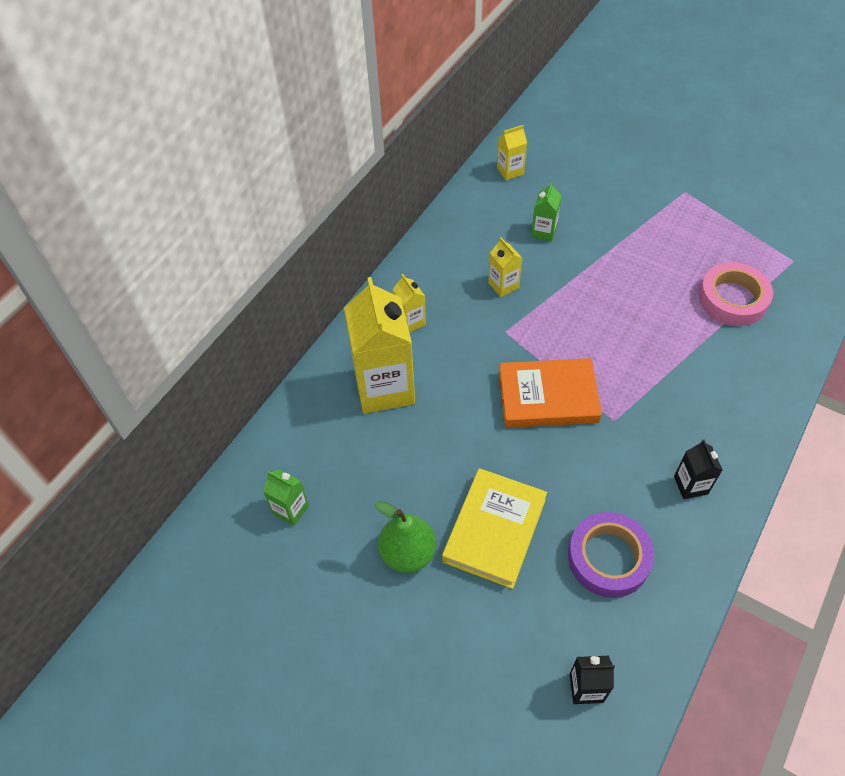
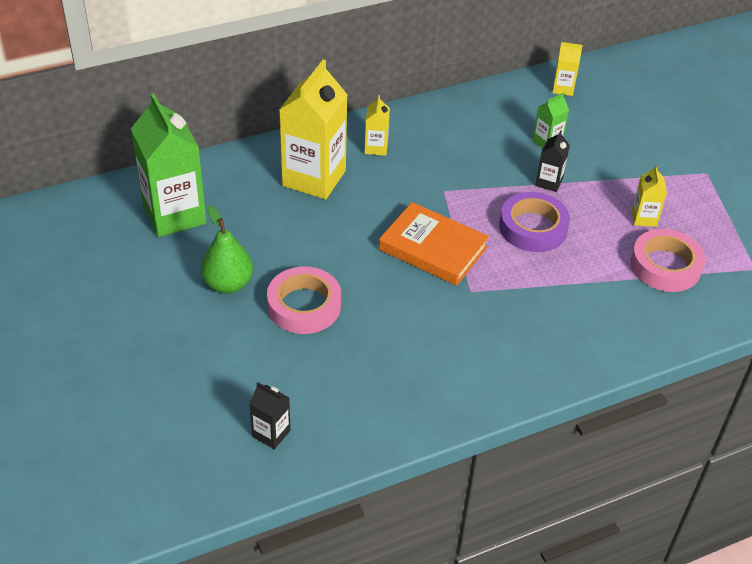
camera: 30 degrees right, 10 degrees down
green carton [263,469,309,526] -> green carton [131,93,207,237], size x2.16
yellow book [442,468,547,589] -> pink tape [267,266,341,334]
yellow carton [488,237,523,297] -> yellow carton moved to [632,165,667,227]
purple tape [568,512,654,598] -> purple tape moved to [499,192,570,252]
black carton [674,440,723,499] -> black carton moved to [535,130,570,192]

